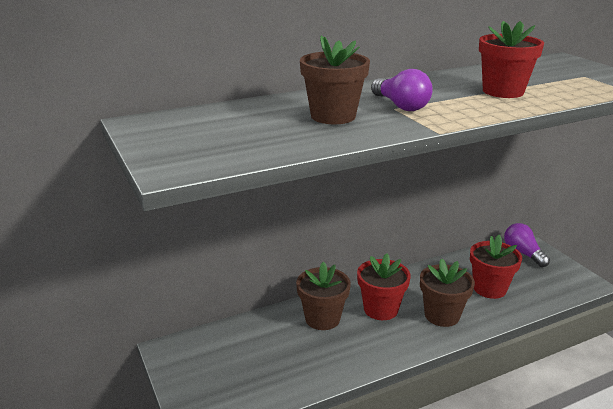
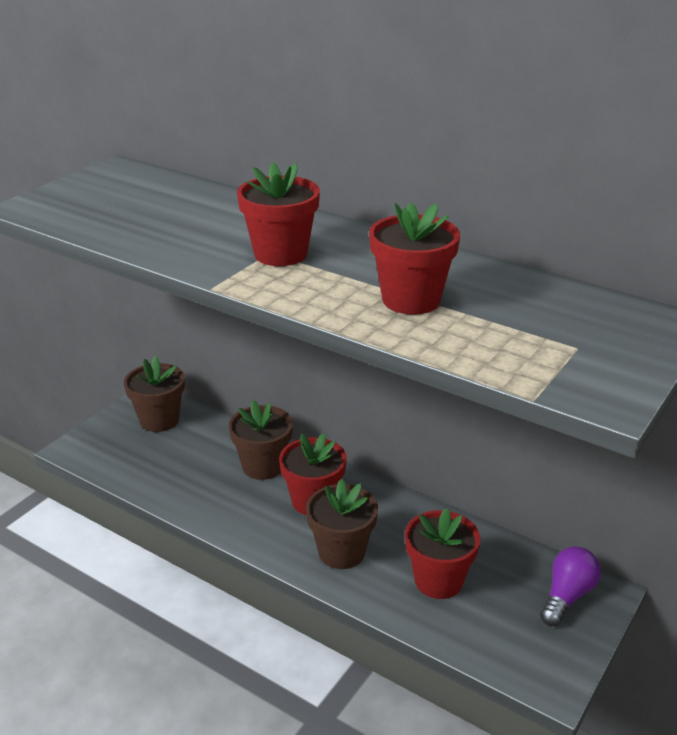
camera: 60 degrees right, 5 degrees up
brown flower pot [300,35,370,124] -> brown flower pot moved to [124,356,185,432]
purple light bulb [371,69,433,111] -> red flower pot [237,162,320,266]

